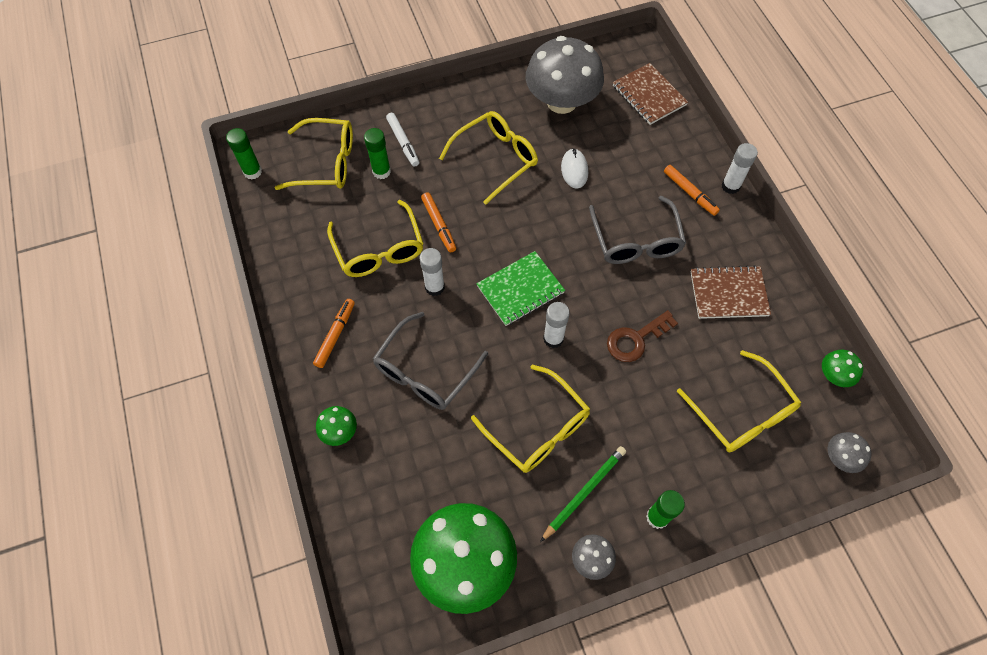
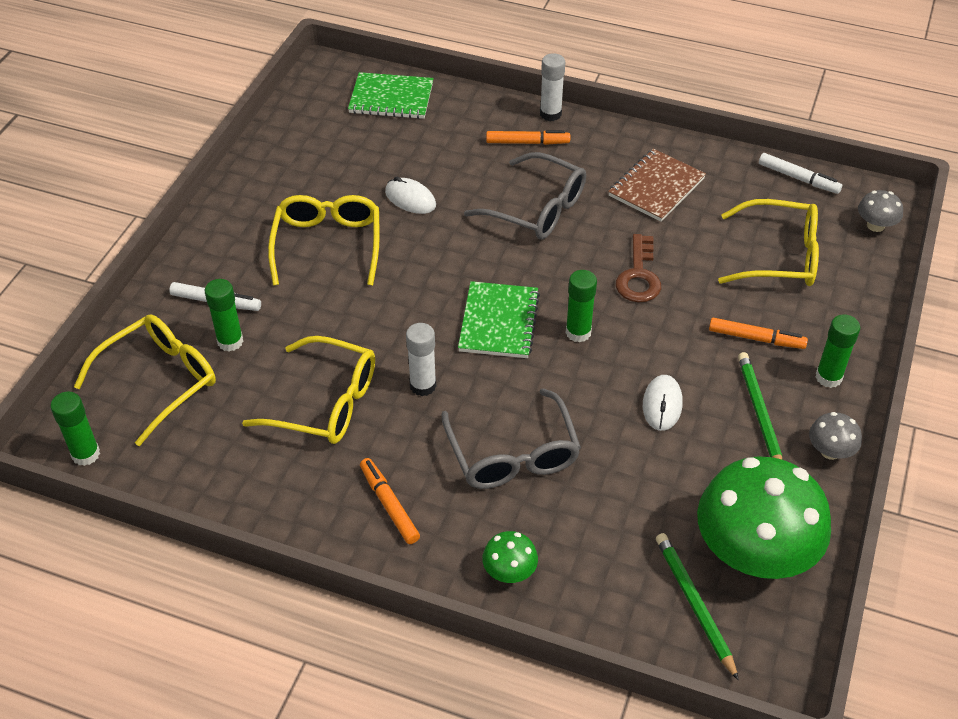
camera: 50 degrees left, 15 degrees down
orange marker [421,192,456,252] -> orange marker moved to [709,318,808,349]
yellow glasses [471,364,590,473] -> white mouse [643,375,683,431]
grey mushroom [525,36,604,114] -> none
white glue stick [543,302,570,348] -> green glue stick [566,270,597,343]
brown notebook [613,63,688,125] -> green notebook [348,72,433,119]
green mushroom [822,350,863,387] -> white marker [759,153,842,194]
none -> green pencil [656,533,739,681]

